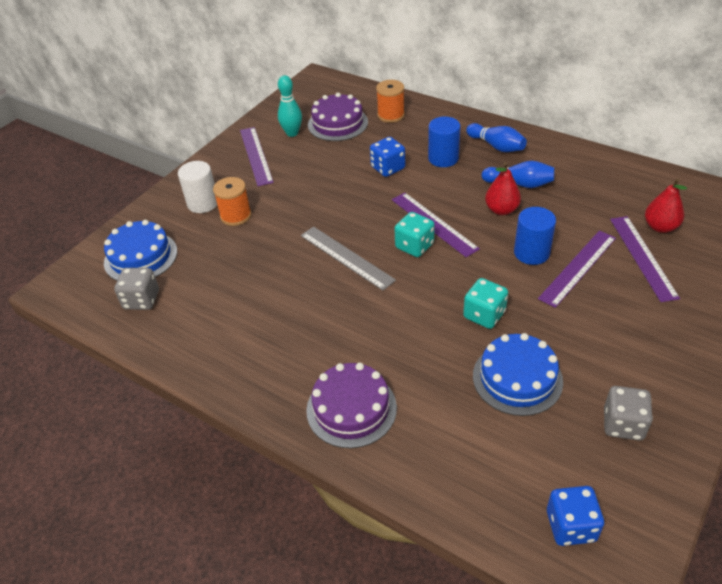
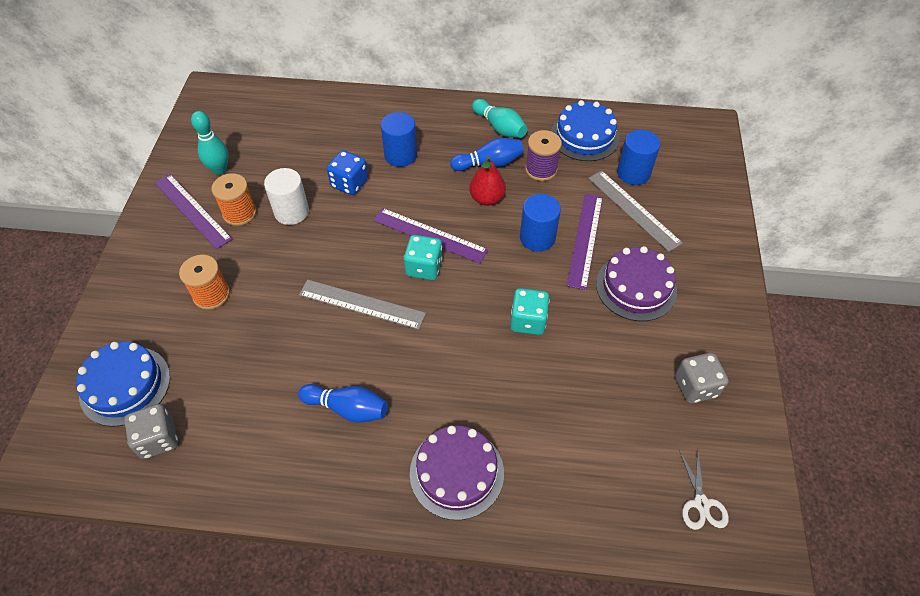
camera: 30 degrees left, 10 degrees up
white cylinder [178,161,217,213] -> white cylinder moved to [264,168,309,225]
purple cake [308,92,368,141] -> purple cake moved to [596,246,677,321]
orange spool [376,80,405,123] -> orange spool moved to [212,173,257,226]
blue bowling pin [466,123,527,152] -> blue bowling pin moved to [298,384,388,423]
blue cake [473,333,563,416] -> blue cake moved to [551,100,620,161]
blue dice [547,486,604,546] -> white scissors [679,449,729,530]
purple ruler [610,216,680,302] -> grey ruler [588,171,683,252]
red pear [645,178,687,233] -> blue cylinder [617,130,660,185]
none -> turquoise bowling pin [472,99,527,138]
none -> purple spool [525,130,562,181]

